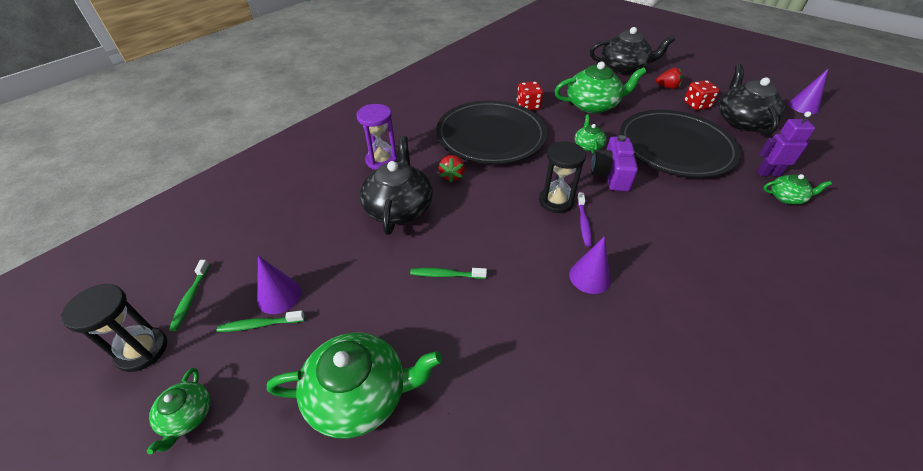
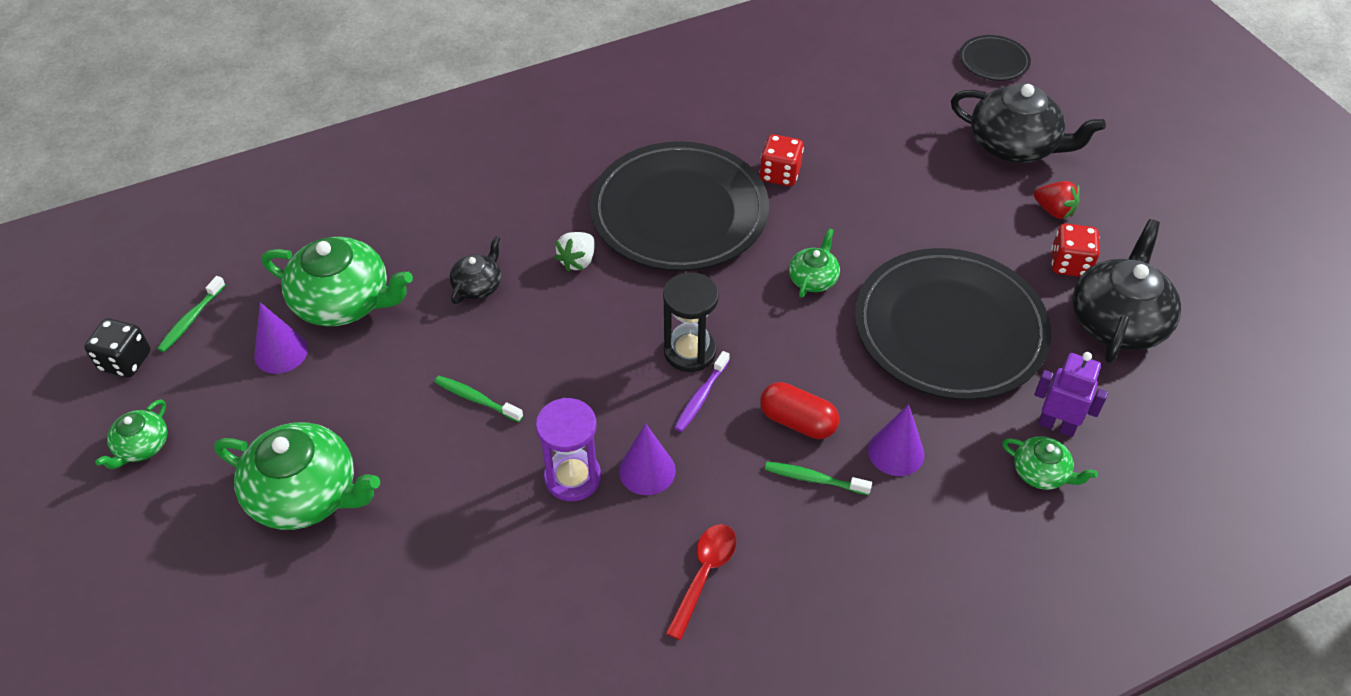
camera: 25 degrees right, 5 degrees up
black hourglass [61,284,167,372] -> black dice [84,319,151,377]
green toothbrush [216,310,305,332] -> green toothbrush moved to [765,462,872,495]
purple hourglass [357,104,397,170] -> purple hourglass moved to [536,398,601,501]
black teapot [360,136,433,235] -> black teapot [449,236,501,304], size x0.51
red strawberry [439,155,465,183] -> white strawberry [554,232,595,272]
green teapot [555,61,646,113] -> green teapot moved to [262,237,413,326]
purple camera [591,135,638,191] -> none
purple cone [788,69,828,114] -> purple cone moved to [868,404,924,476]
none -> red spoon [665,524,736,640]
none -> red capsule [760,382,839,439]
none -> black plate [959,35,1031,81]

